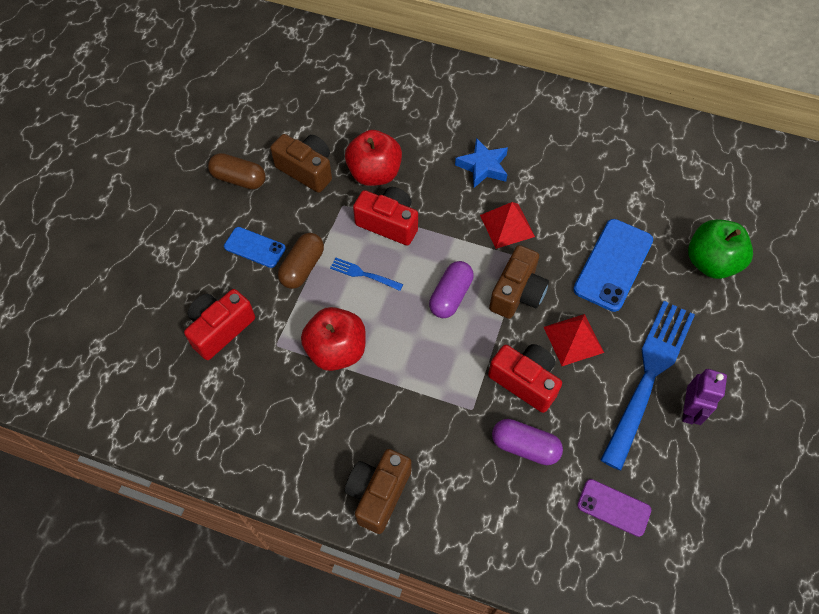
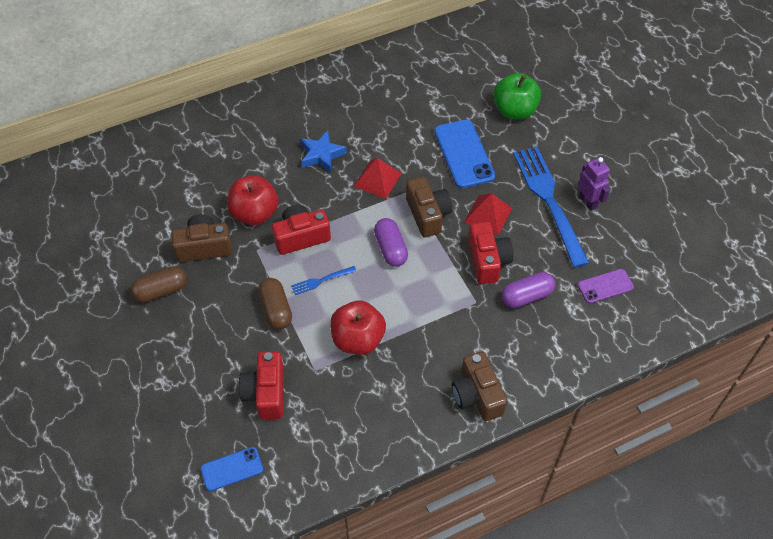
camera: 45 degrees left, 5 degrees down
blue phone [224,227,286,268] -> blue phone moved to [200,447,263,491]
red camera [488,344,562,413] -> red camera turned 90 degrees clockwise [468,222,513,284]

